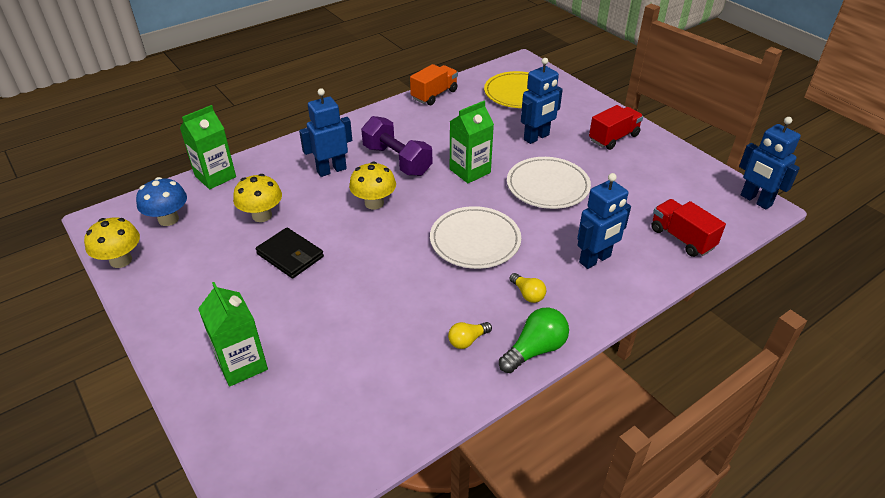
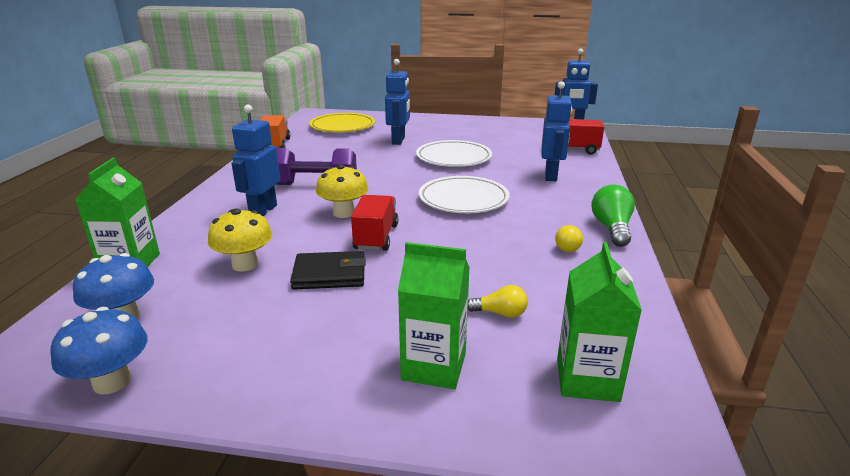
camera: 45 degrees left, 15 degrees down
yellow mushroom [84,217,140,268] -> blue mushroom [50,307,147,394]
green carton [450,101,494,183] -> green carton moved to [557,242,642,402]
yellow light bulb [510,273,546,303] -> yellow light bulb moved to [468,285,528,318]
red truck [589,105,643,150] -> red truck moved to [351,195,398,251]

